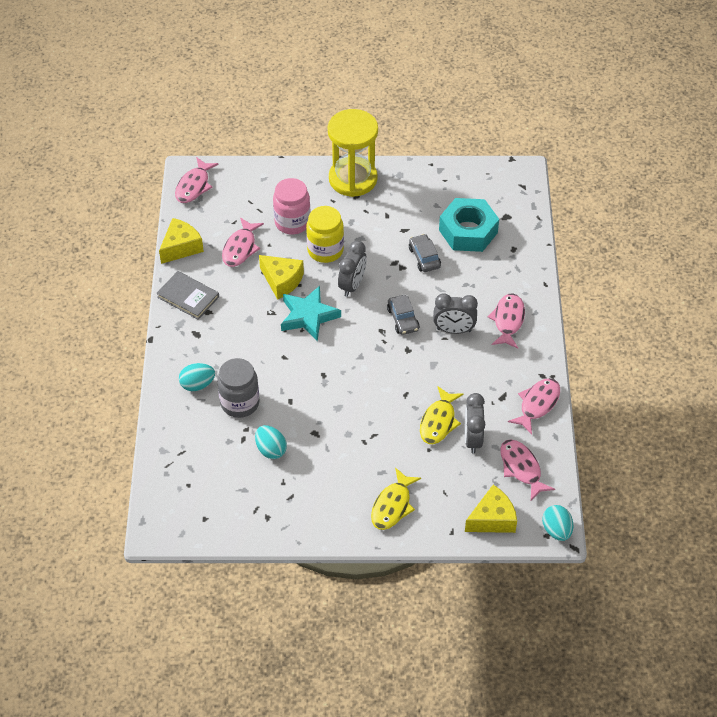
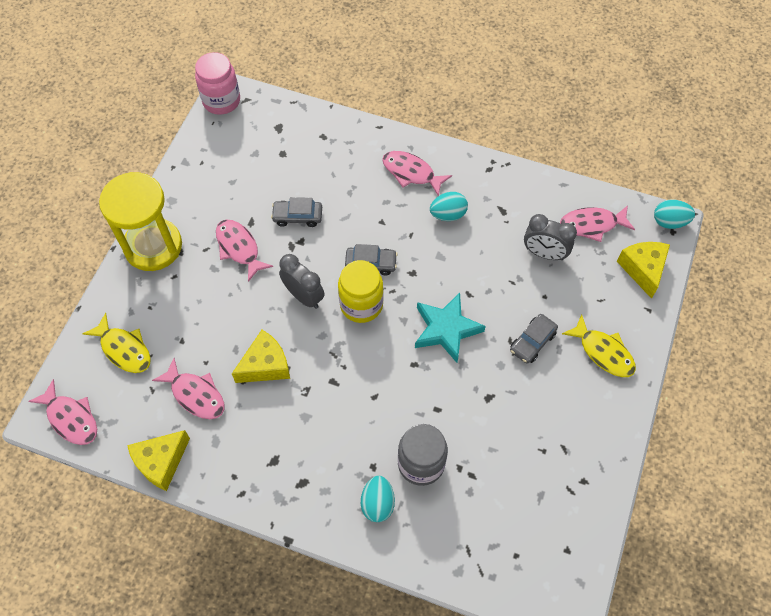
camera: 70 degrees left, 10 degrees up
grey book [156,271,219,320] -> none
yellow cheese [159,218,204,264] -> yellow cheese turned 105 degrees counterclockwise [127,430,190,491]
turquoise egg [255,425,287,459] -> turquoise egg moved to [430,192,468,221]
pink jar [273,178,311,235] -> pink jar moved to [195,52,240,115]
turquoise star [281,286,341,341] -> turquoise star moved to [415,293,486,363]
yellow jar [306,206,344,263] -> yellow jar moved to [338,260,383,323]
yellow fish [420,386,463,444] -> yellow fish moved to [82,313,151,373]
grey clock [433,293,478,334] -> none
turquoise nut [439,198,499,252] -> none
pink fish [508,378,560,435] -> pink fish moved to [216,220,273,282]
none -> grey car [510,314,558,364]

